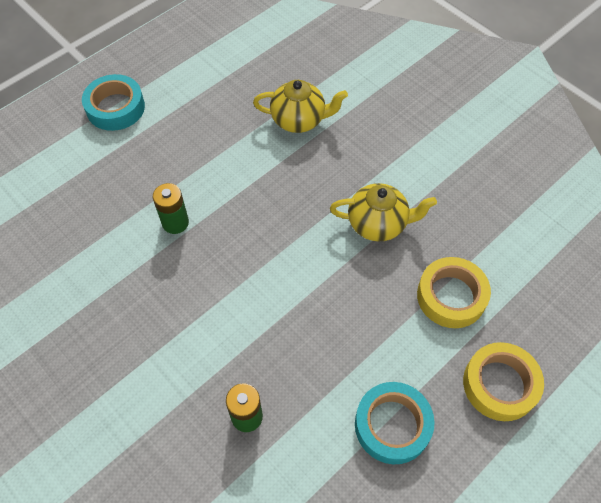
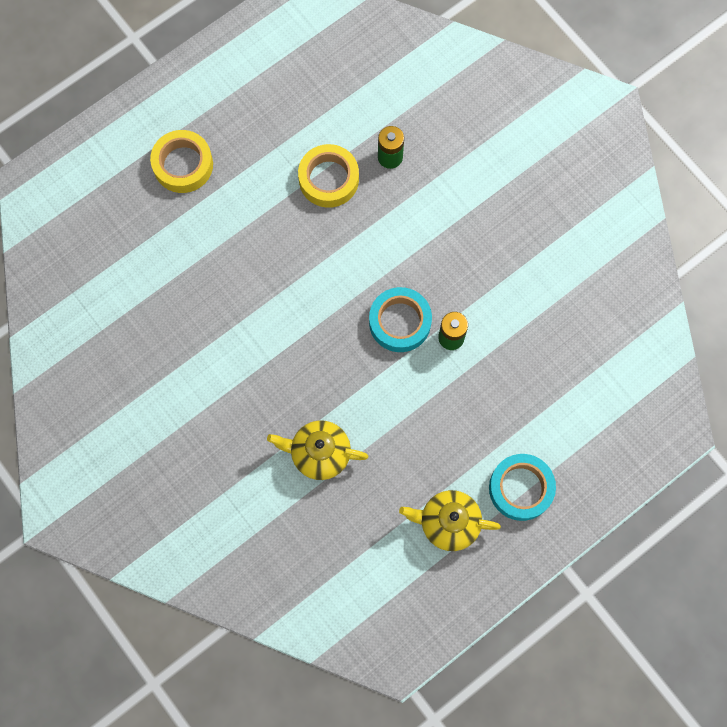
camera: 175 degrees left, 15 degrees up
yellow teapot [330,183,437,241] -> yellow teapot moved to [399,490,501,551]
turquoise tape [355,382,435,464] -> turquoise tape moved to [369,287,432,352]
yellow tape [417,257,491,328] -> yellow tape moved to [298,144,359,208]

